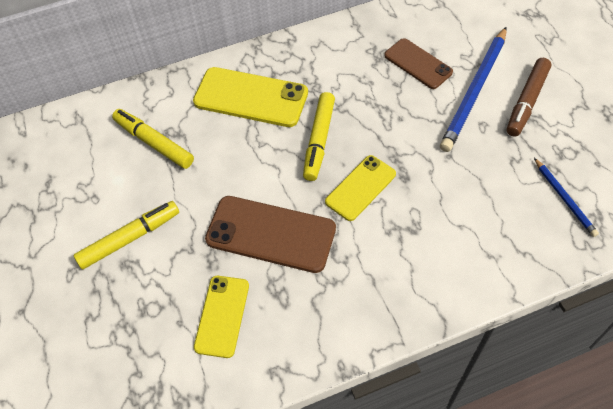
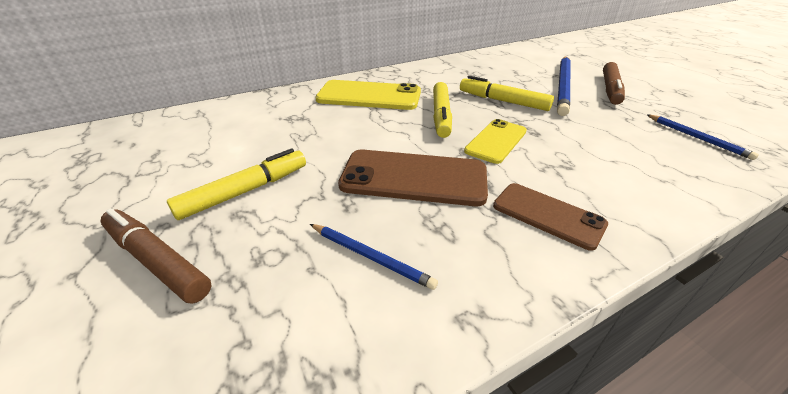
camera: 10 degrees left, 20 degrees down
yellow marker [112,109,194,169] -> yellow marker moved to [460,76,554,111]
yellow phone [194,276,249,358] -> blue pencil [310,224,438,290]
brown phone [384,38,453,89] -> brown phone moved to [493,183,608,251]
none -> brown marker [100,208,212,304]

